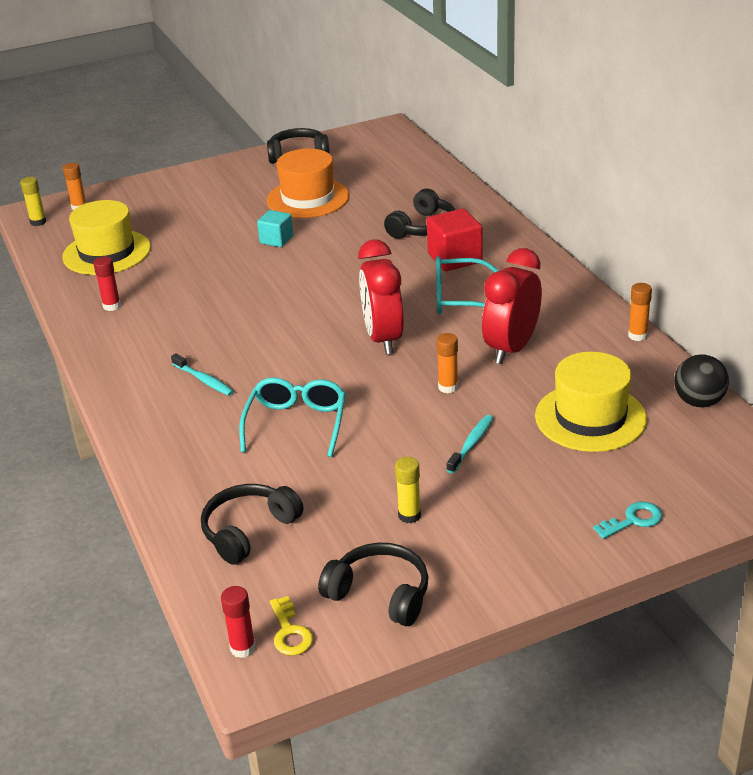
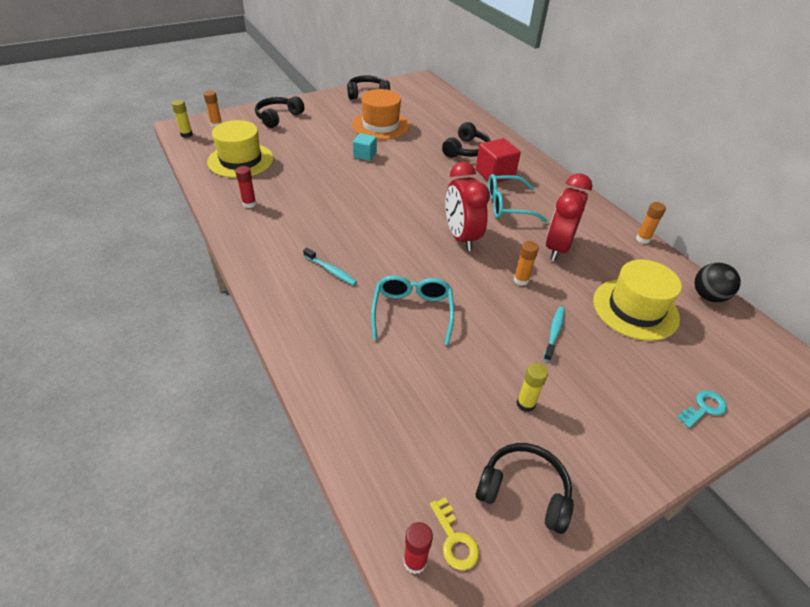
camera: 10 degrees left, 10 degrees up
black headphones [201,484,304,565] -> black headphones moved to [255,96,305,128]

